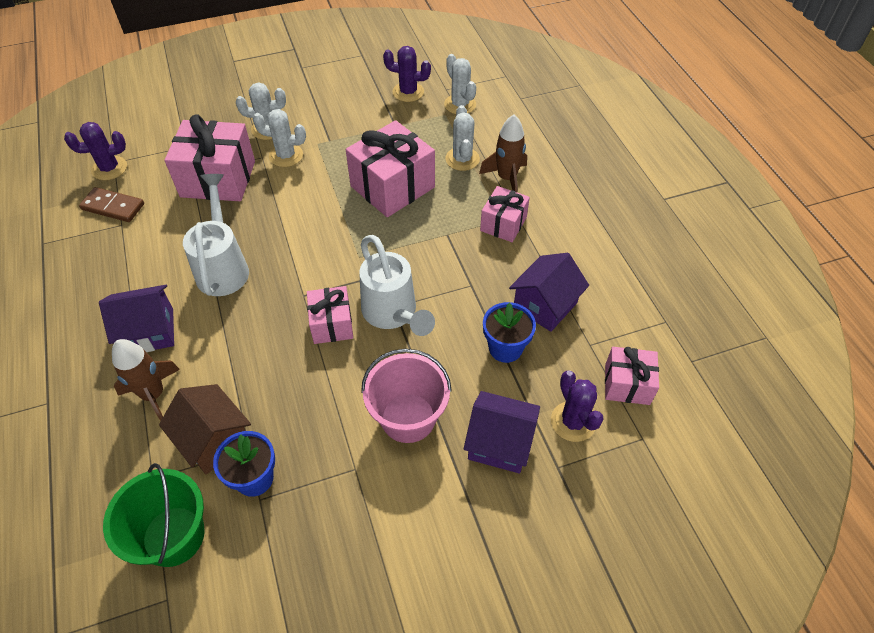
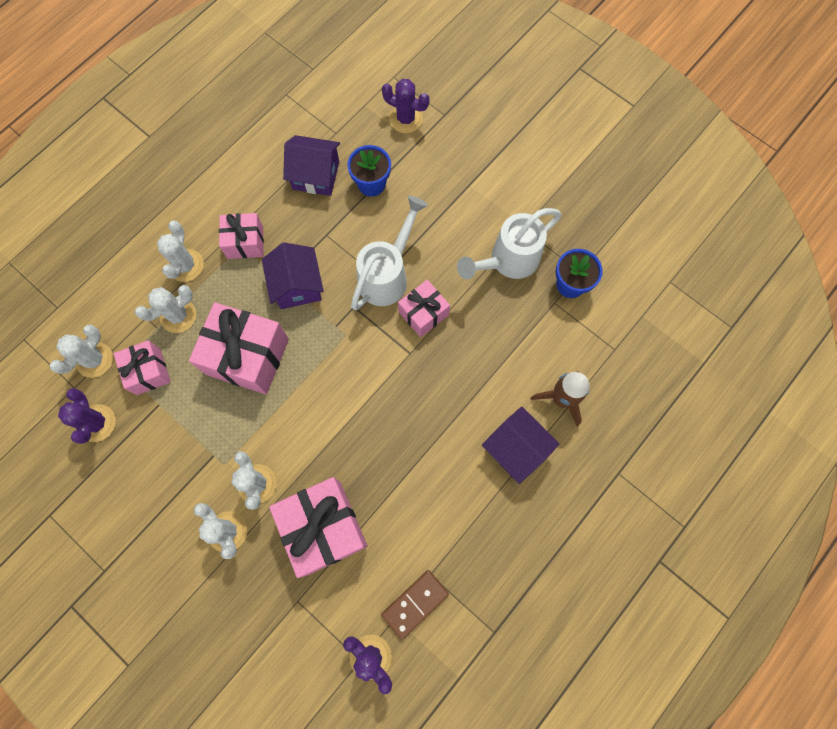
camera: 120 degrees left, 20 degrees up
brown domino [79,187,144,222] -> brown domino turned 60 degrees clockwise [381,570,449,639]
green bucket [103,463,205,567] -> none
brown house [159,384,251,474] -> none
white watering can [183,174,249,296] -> white watering can moved to [457,208,562,279]
pink bucket [361,349,452,443] -> none
purple house [464,391,540,474] -> purple house moved to [262,242,324,309]
brown rocket [479,114,527,192] -> white cactus [157,221,204,282]
purple cactus [551,370,603,442] -> purple cactus turned 75 degrees clockwise [382,79,430,133]
pink gift [605,347,659,405] -> pink gift moved to [114,340,171,395]

